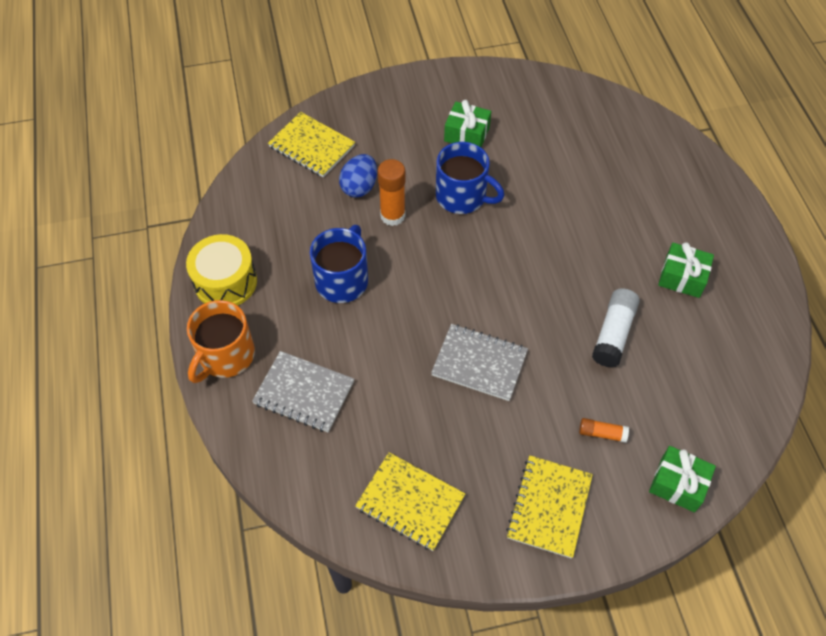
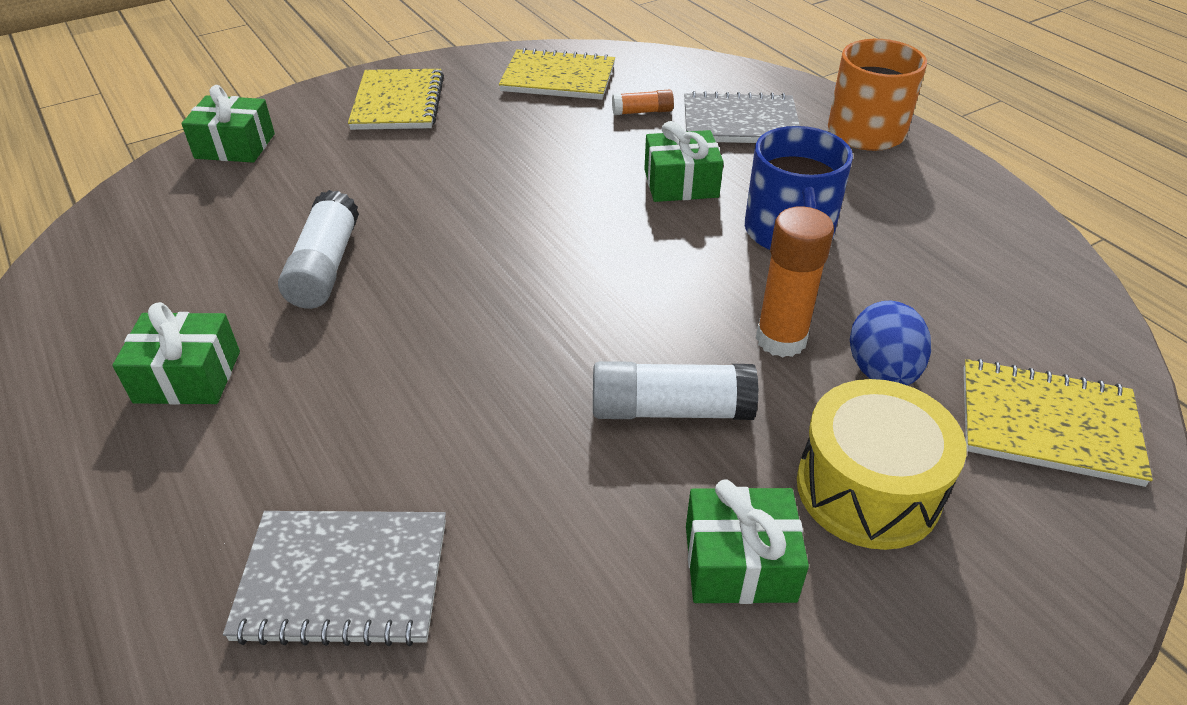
camera: 160 degrees right, 15 degrees down
yellow drum [186,234,257,306] -> yellow drum moved to [797,379,967,550]
grey notebook [431,324,528,401] -> grey notebook moved to [223,511,446,646]
blue mug [436,142,504,214] -> white glue stick [593,361,759,420]
orange glue stick [579,418,629,443] -> orange glue stick moved to [612,89,674,115]
none -> green gift [644,121,724,202]

